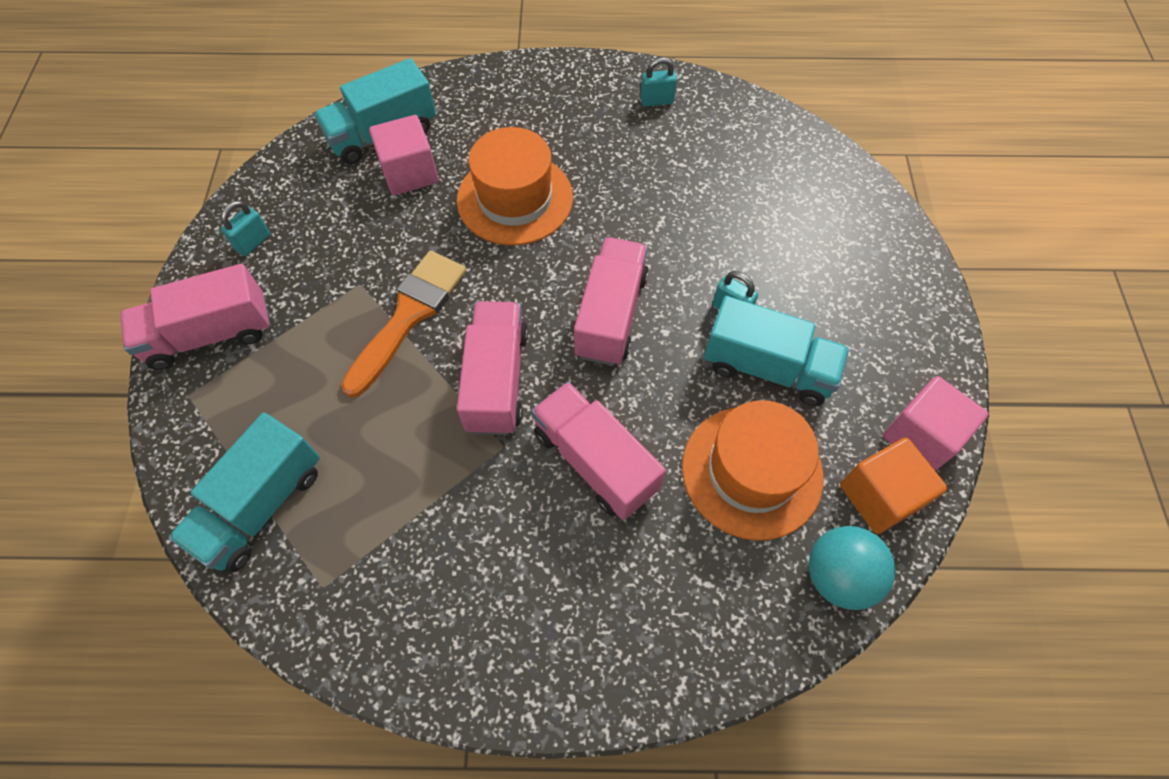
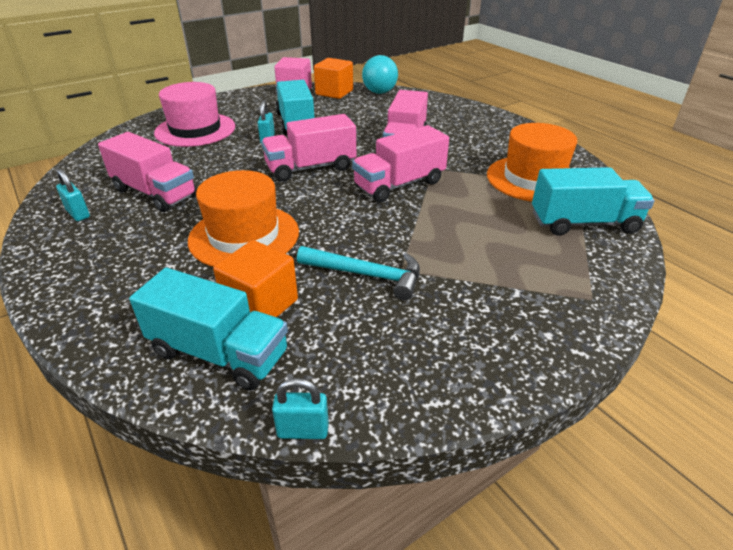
camera: 125 degrees left, 25 degrees down
pink truck [120,264,270,370] -> pink truck moved to [98,132,197,212]
turquoise padlock [221,200,270,256] -> turquoise padlock moved to [272,378,329,439]
orange brush [341,251,467,398] -> none
pink cube [369,115,438,195] -> orange cube [213,240,298,317]
orange hat [682,400,823,541] -> orange hat moved to [487,123,577,202]
none -> pink hat [154,82,235,147]
none -> turquoise hammer [297,246,420,301]

